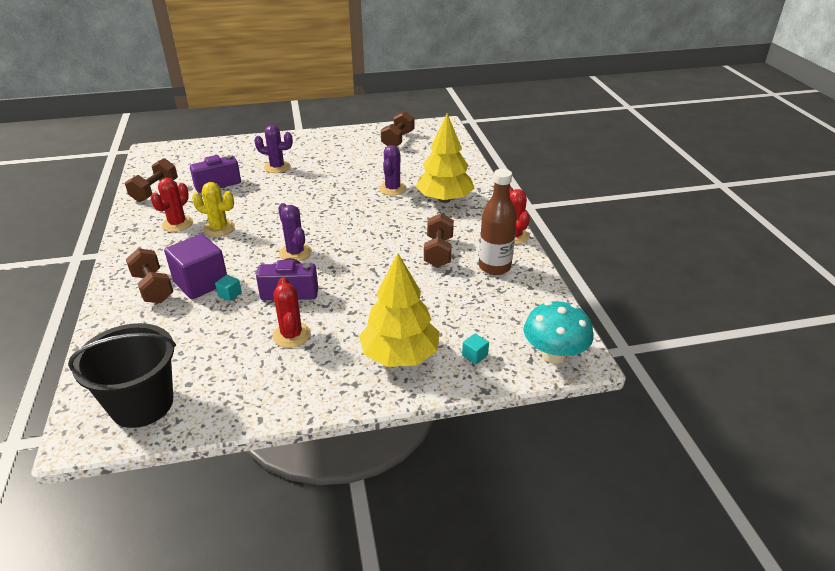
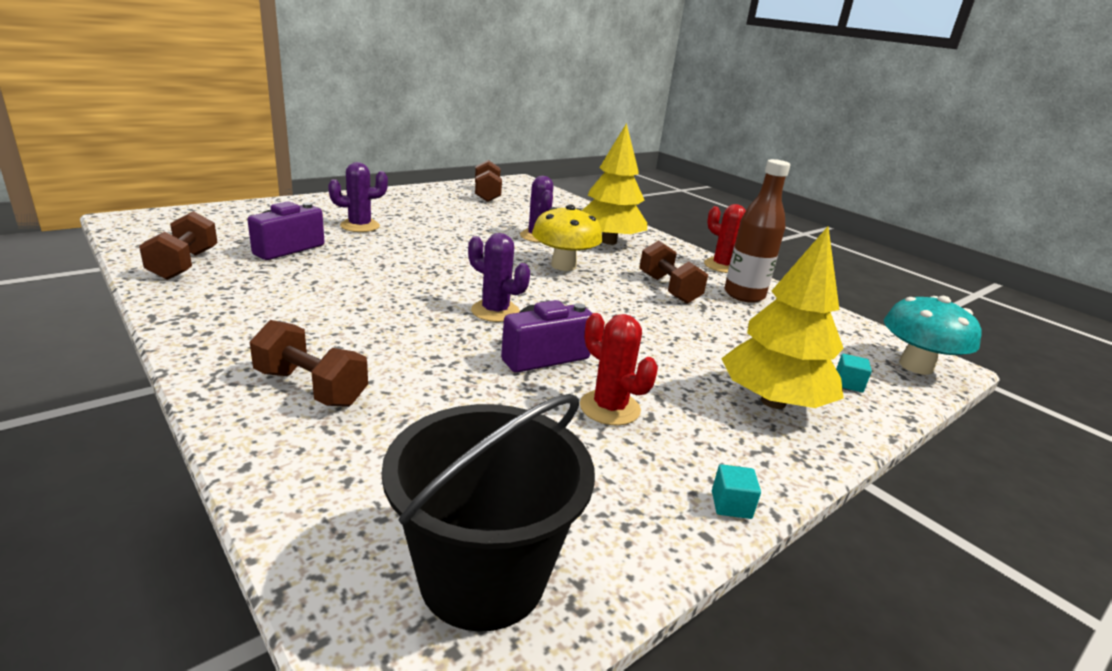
camera: 30 degrees left, 10 degrees down
red cactus [151,178,193,232] -> none
purple cube [164,234,227,299] -> none
yellow cactus [192,182,235,237] -> none
turquoise cube [215,275,242,301] -> turquoise cube moved to [712,464,761,519]
none -> yellow mushroom [532,204,602,271]

